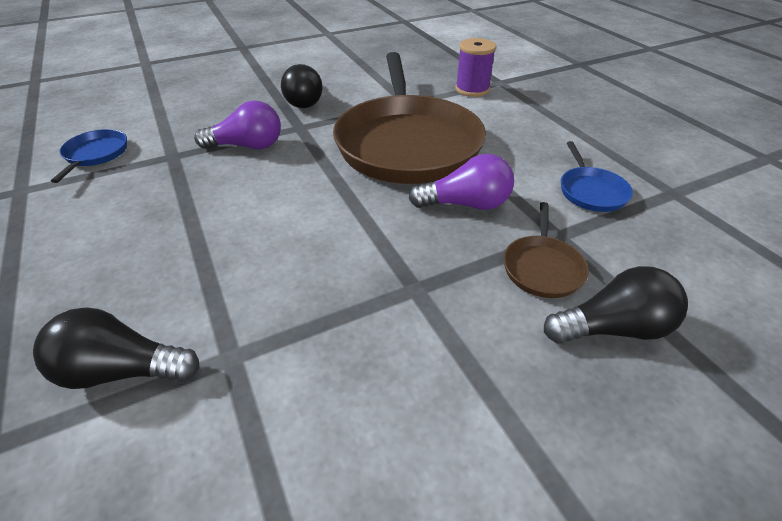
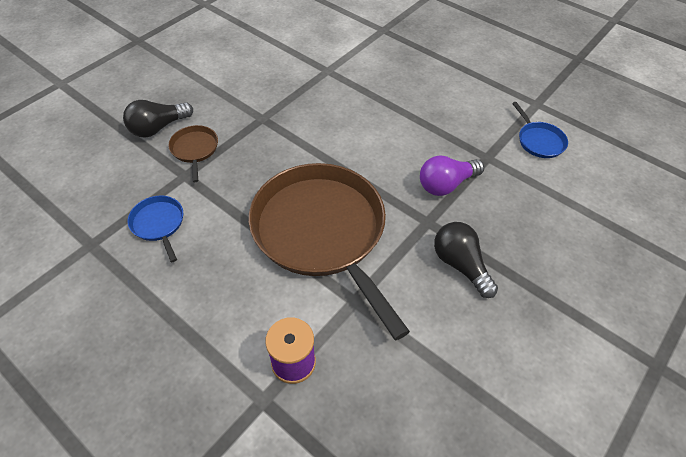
camera: 155 degrees right, 10 degrees up
black light bulb [33,307,200,389] -> none
purple light bulb [409,154,514,210] -> none

